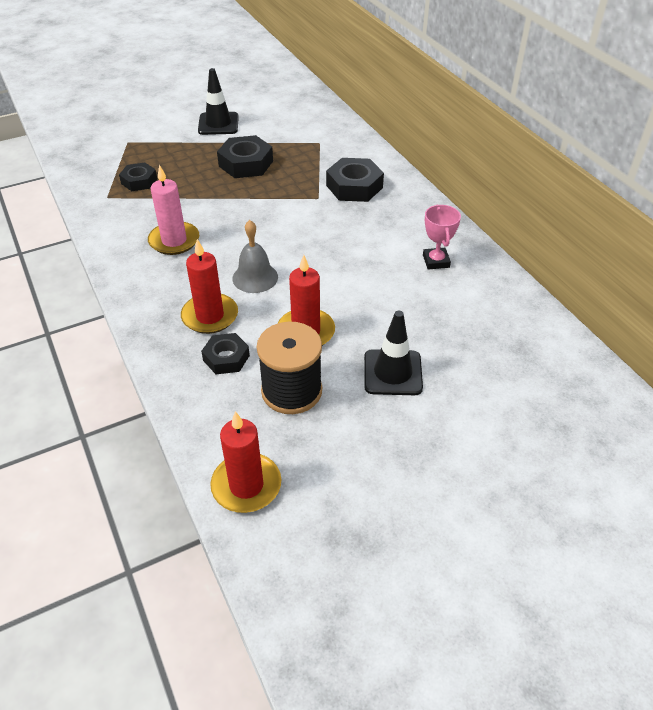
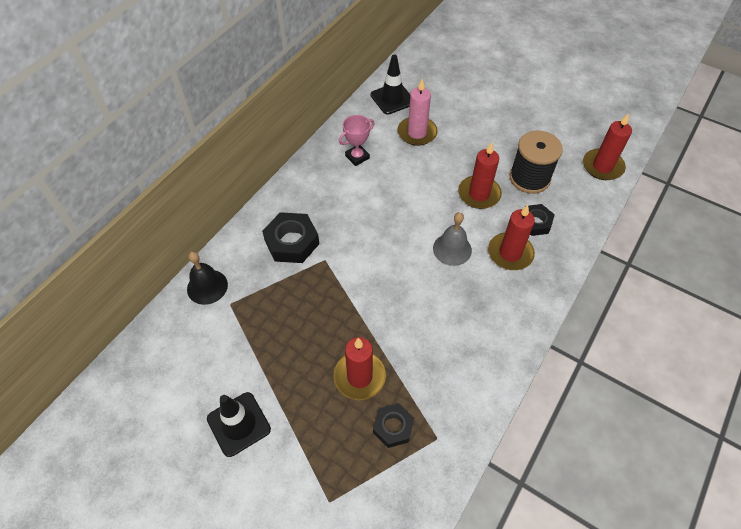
camera: 120 degrees left, 10 degrees up
pink candle [148,165,199,255] -> pink candle moved to [397,79,438,146]
black nut [217,135,273,178] -> none
black traffic cone [364,311,423,395] -> black traffic cone moved to [371,54,410,115]
none -> black bell [187,251,228,305]
none -> red candle [334,337,386,400]

